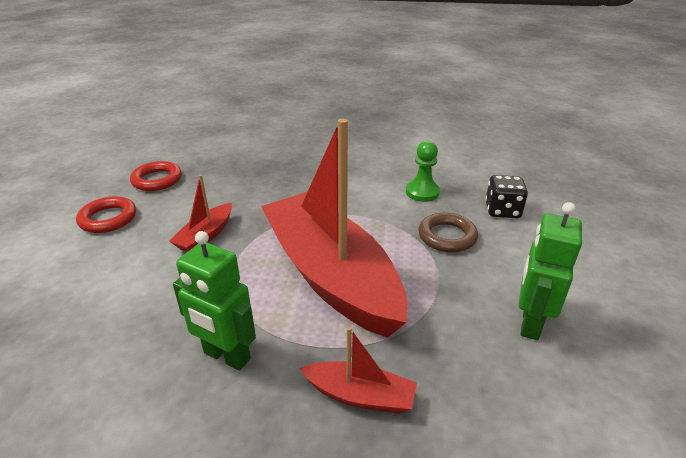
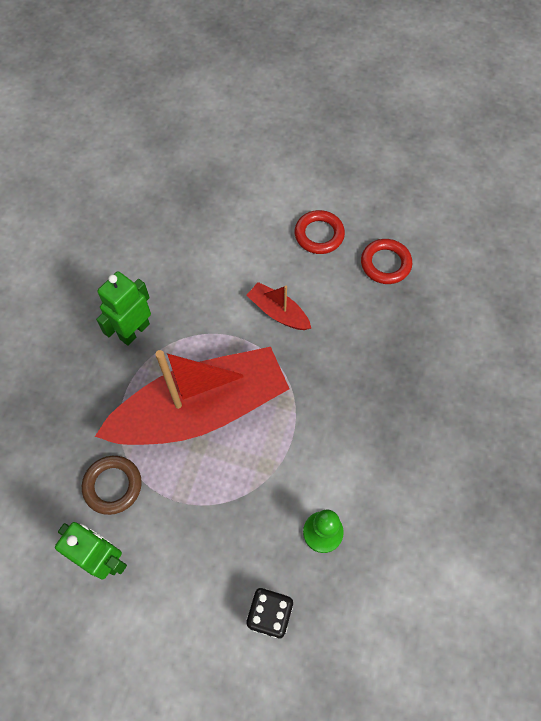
camera: 100 degrees right, 30 degrees up
red boat [300,327,417,414] -> none
brown ring [418,213,478,253] -> brown ring moved to [82,456,142,515]

